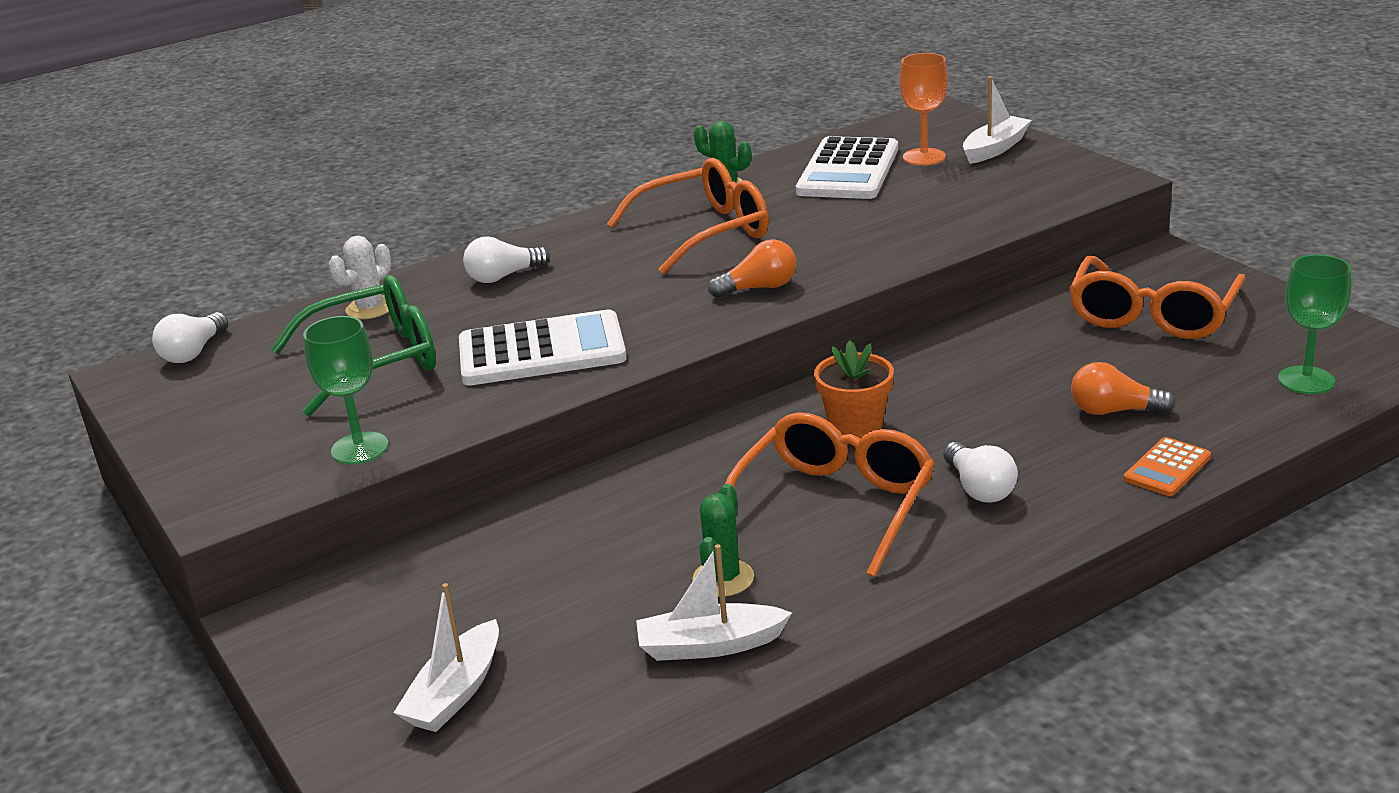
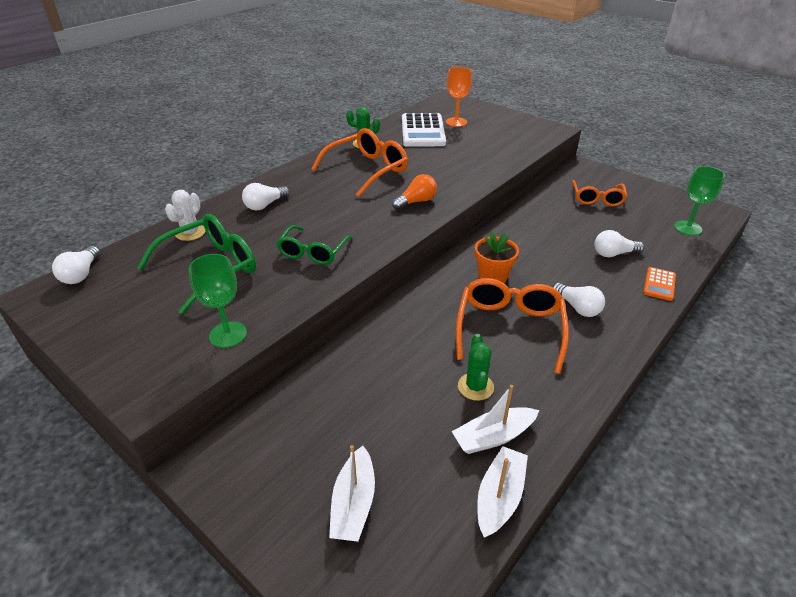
camera: 20 degrees left, 10 degrees up
white calculator [459,309,627,386] -> green glasses [277,225,352,265]
white boat [963,76,1032,164] -> white boat moved to [477,446,528,538]
orange glasses [1069,256,1246,339] -> orange glasses [572,180,627,206], size x0.65
orange light bulb [1071,362,1175,415] -> white light bulb [595,230,644,257]

